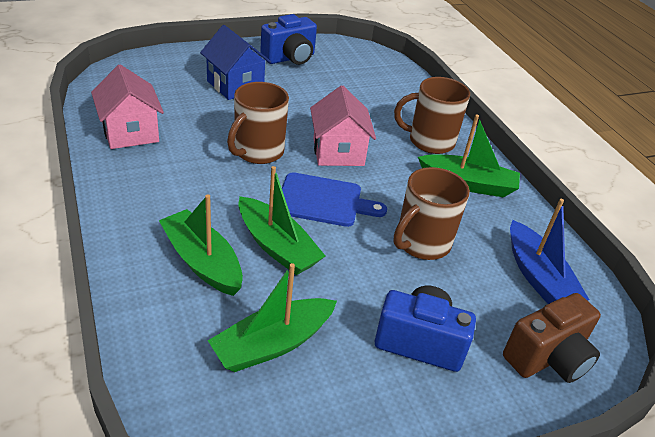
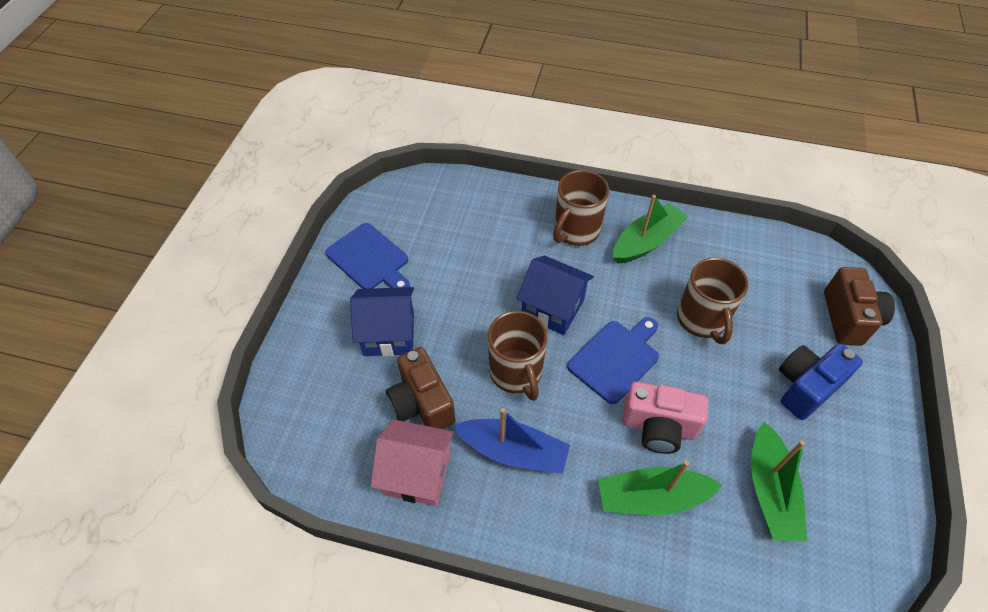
camera: 50 degrees left, 15 degrees up
green boat [238,166,325,275] -> pink camera [622,382,708,454]
blue camera [260,14,317,65] -> blue cutting board [326,223,410,289]
pink house [310,85,376,166] -> blue house [517,255,594,335]
blue boat [510,199,589,304] -> blue boat moved to [453,408,570,474]
none -> brown camera [386,347,455,429]

